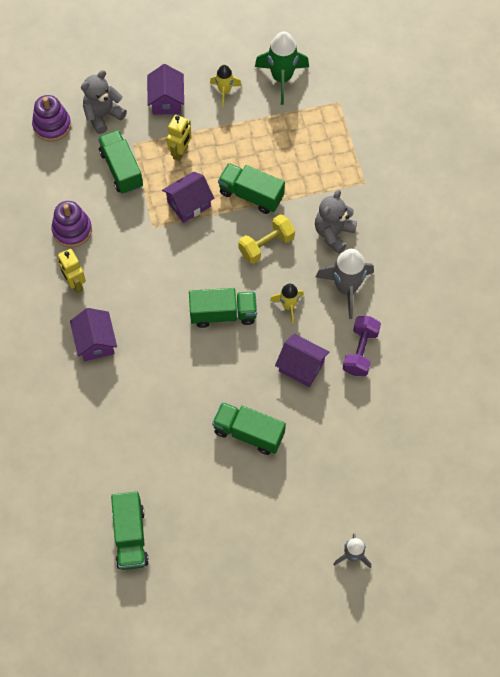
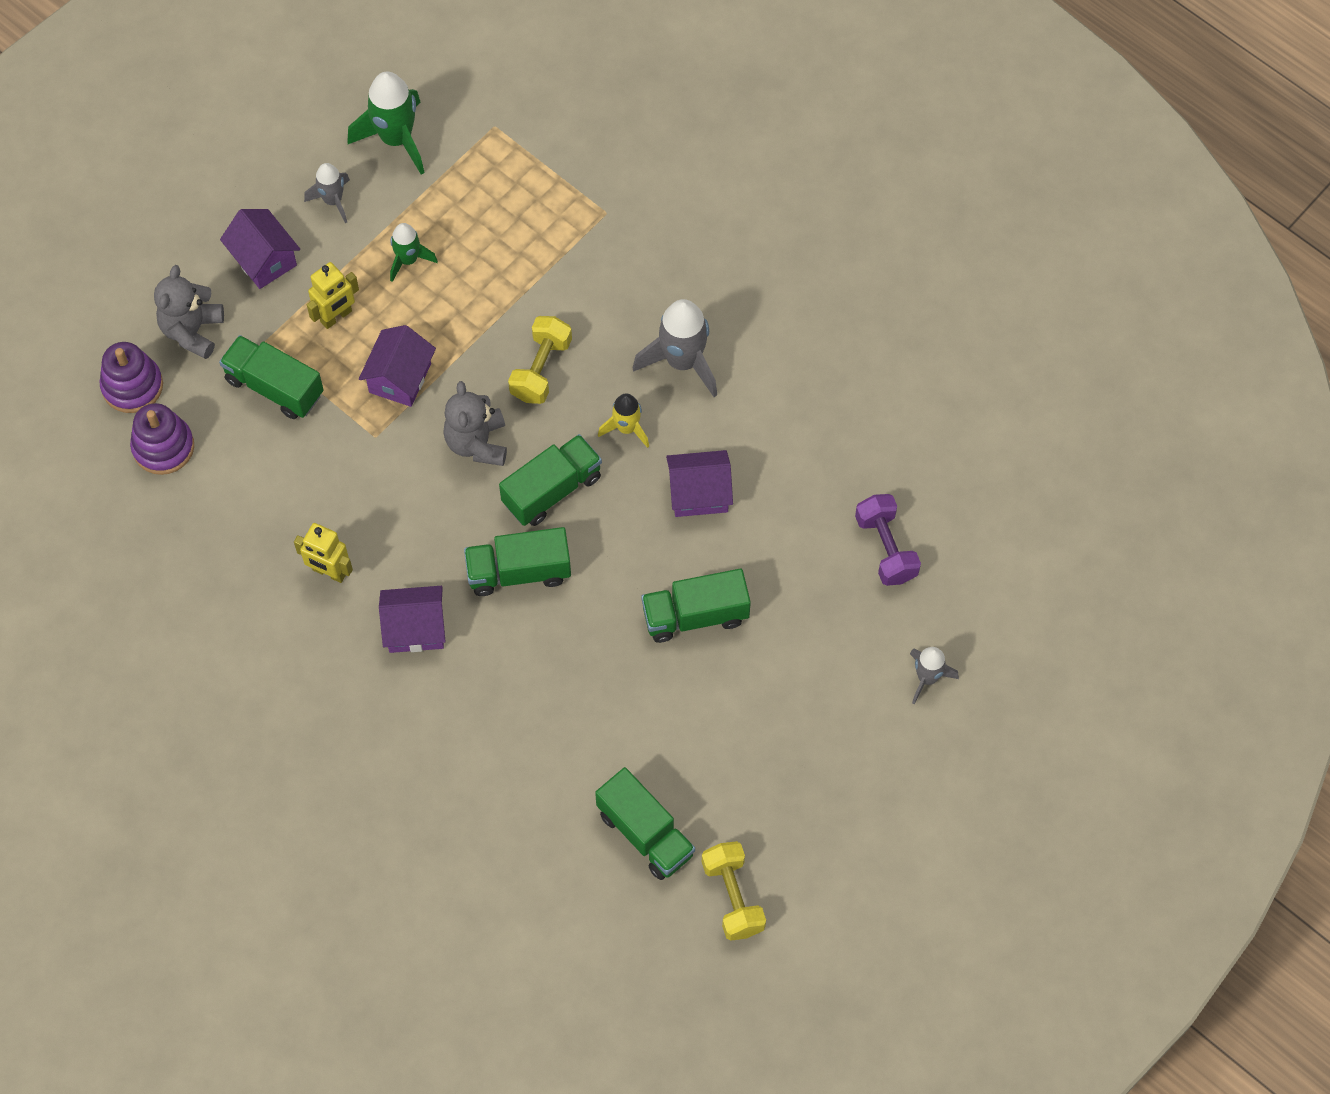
camera: 35 degrees left, 0 degrees up
purple stacking toy [51,201,92,247] -> purple stacking toy moved to [130,403,194,475]
purple house [70,308,117,361] -> purple house turned 45 degrees counterclockwise [379,586,446,653]
yellow robot [167,115,192,161] -> yellow robot turned 60 degrees clockwise [307,262,359,329]
yellow rocket [210,65,242,107] -> grey rocket [304,163,350,223]
green truck [218,163,285,214] -> green truck moved to [464,527,571,596]
grey teddy bear [315,190,357,254] -> grey teddy bear moved to [443,381,507,466]
purple dumbbell [343,316,381,376] -> purple dumbbell moved to [855,494,921,586]
none -> green rocket [390,223,438,282]
none -> yellow dumbbell [702,841,766,941]

